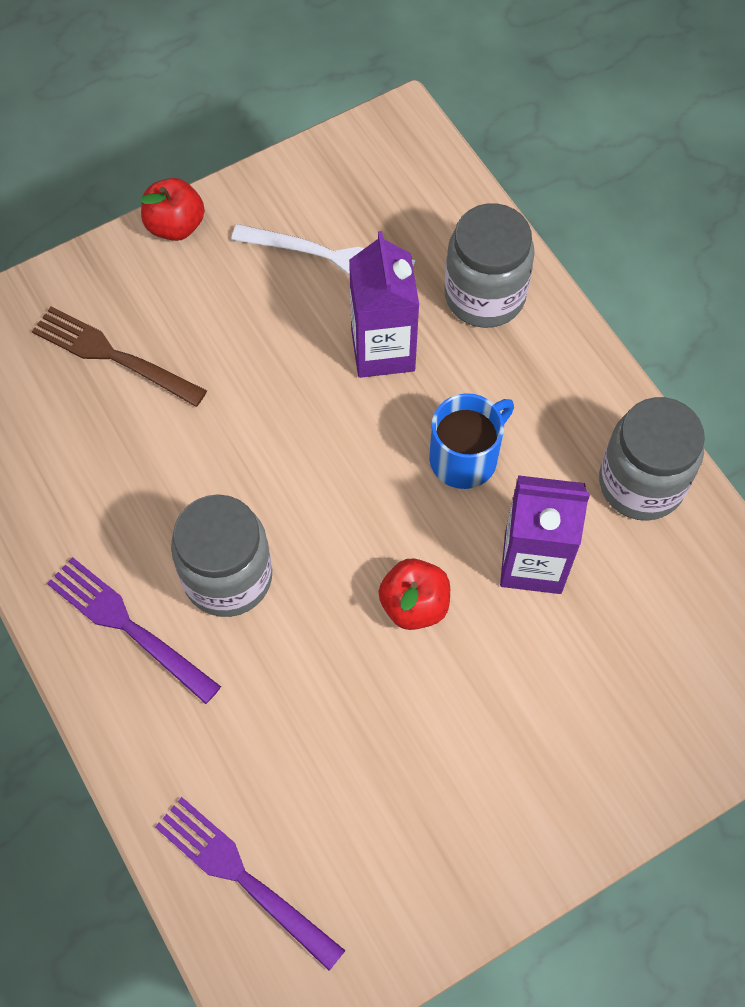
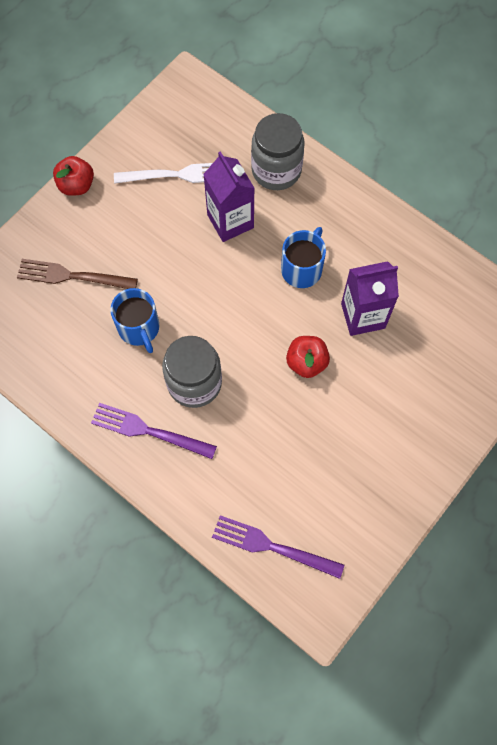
camera: 20 degrees left, 5 degrees up
grey jar [599,397,705,521] -> none
none -> blue mug [110,288,159,353]

